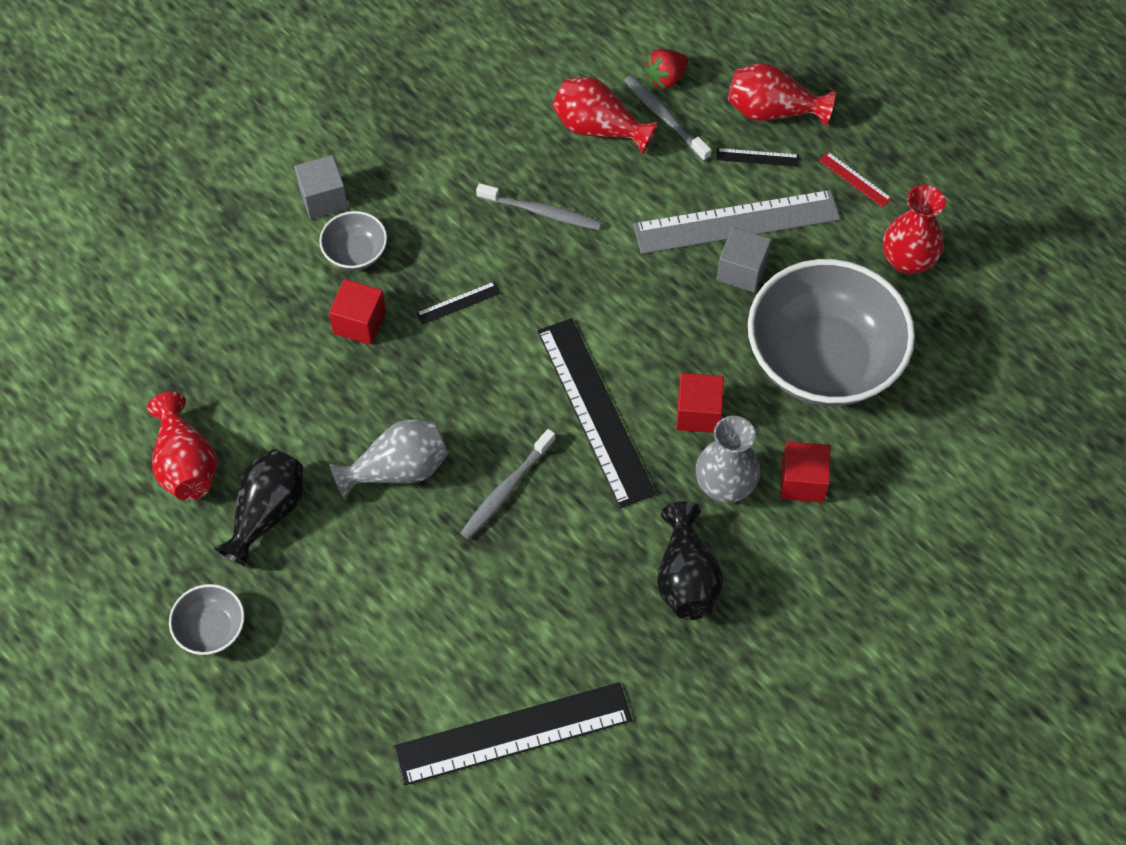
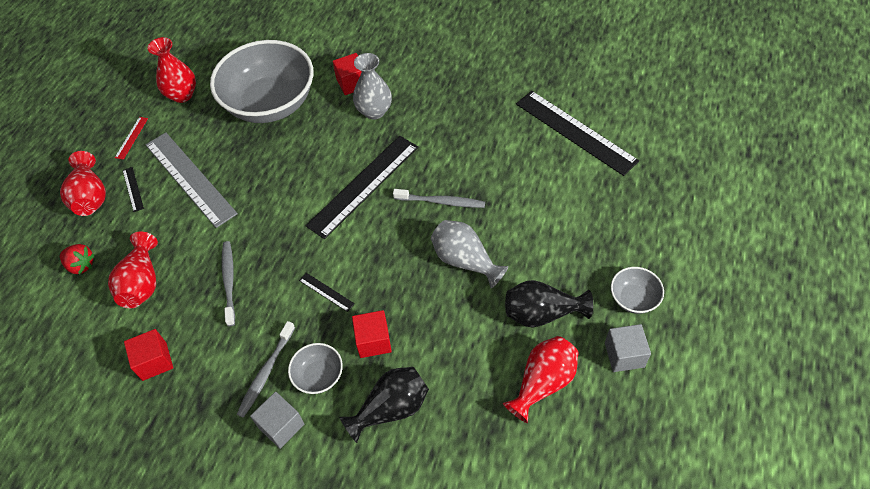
camera: 115 degrees left, 5 degrees down
grey toothbrush [624,75,711,161] -> grey toothbrush moved to [237,321,295,418]
black vase [657,501,723,620] -> black vase moved to [339,367,429,443]
red cube [676,373,724,433] -> red cube moved to [124,329,173,381]
grey cube [717,227,771,293] -> grey cube moved to [605,324,651,372]

